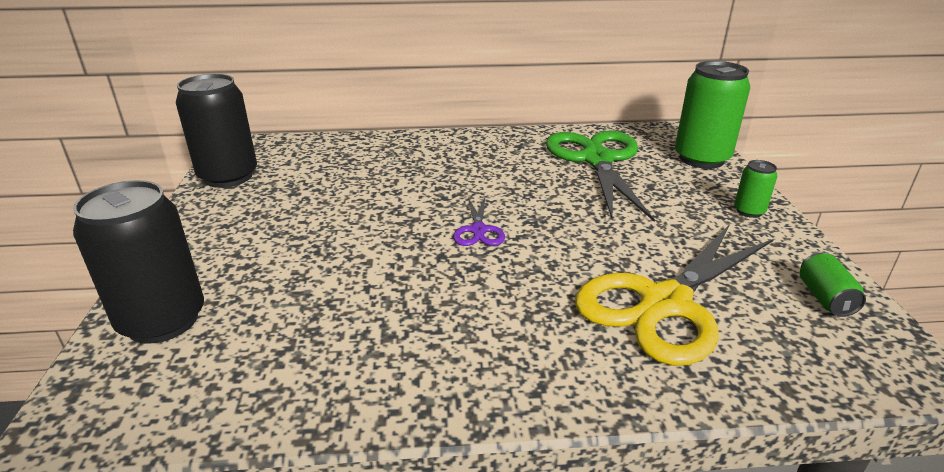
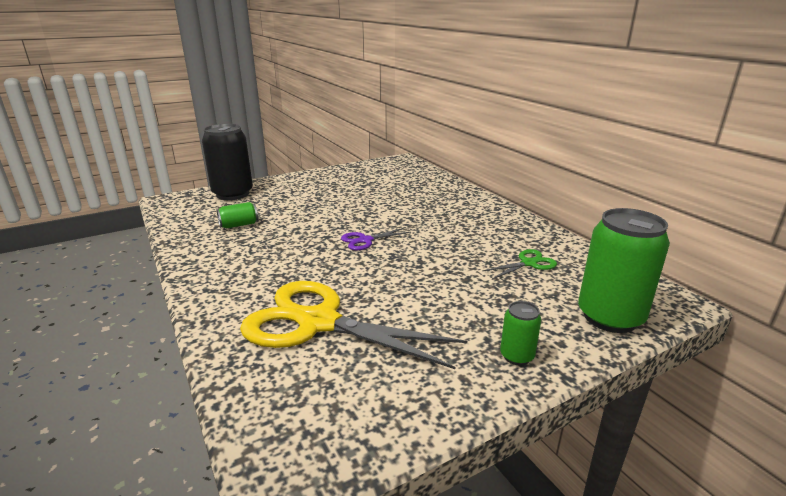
camera: 65 degrees right, 5 degrees down
black can [176,74,257,188] -> none
green scissors [546,131,655,221] -> green scissors [482,249,557,279], size x0.44
green can [800,253,866,317] -> green can moved to [217,202,258,228]

